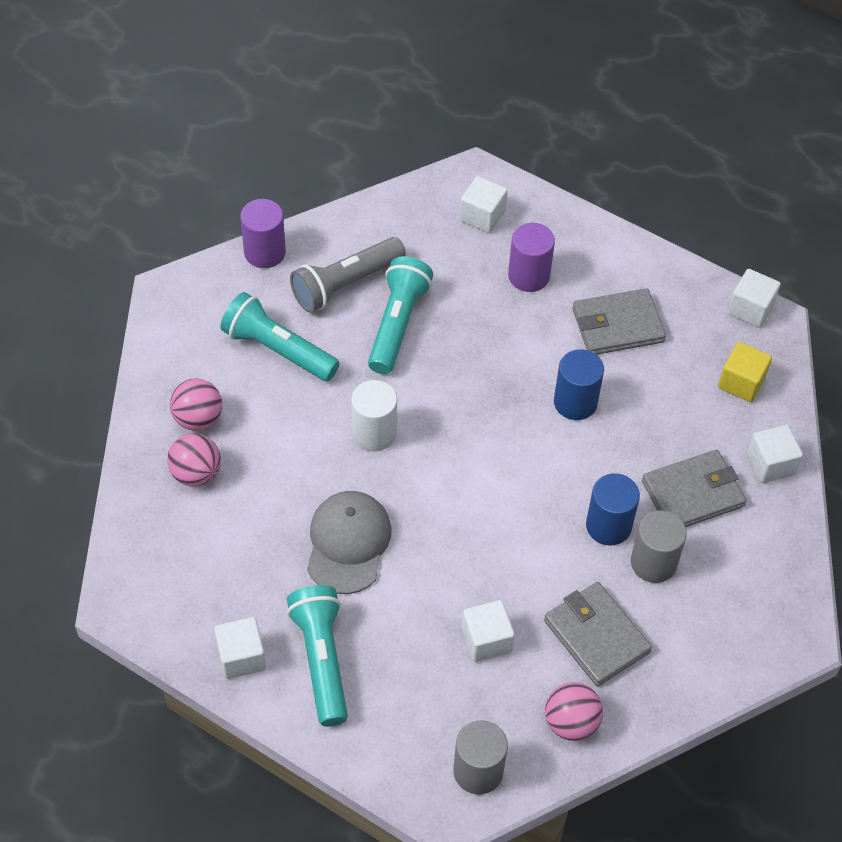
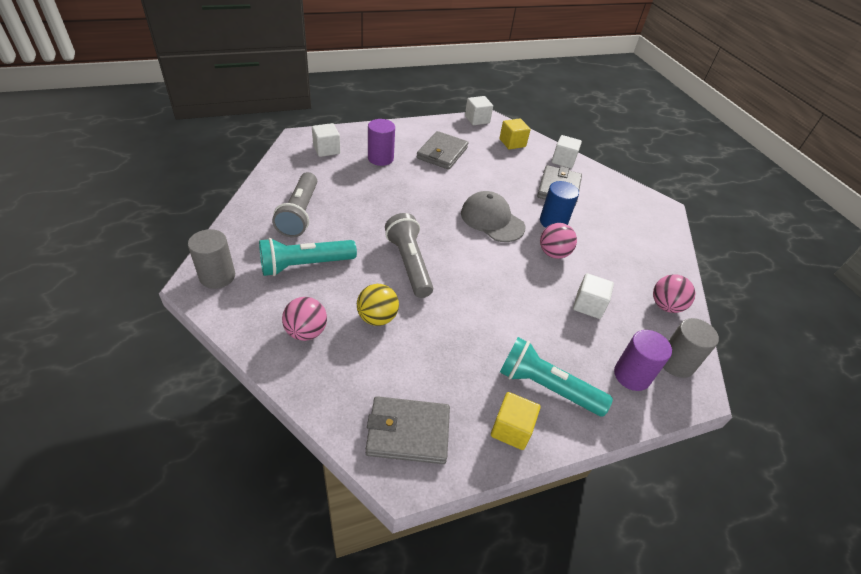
camera: 55 degrees left, 10 degrees down
pink ball [167,433,221,487] -> pink ball moved to [540,223,577,259]
white cube [214,617,266,679] -> yellow cube [491,392,541,450]
purple cylinder [240,199,286,268] -> purple cylinder moved to [614,330,672,391]
grey cap [307,491,392,594] -> grey cap moved to [461,191,525,242]
white cylinder [351,380,397,451] -> grey flashlight [385,213,433,298]
turquoise flashlight [368,256,433,374] -> none
grey wallet [544,582,652,687] -> grey wallet moved to [366,396,450,464]
blue cylinder [554,349,604,420] -> none
grey cylinder [631,511,687,583] -> grey cylinder moved to [188,229,235,289]
none -> yellow ball [357,284,399,326]

